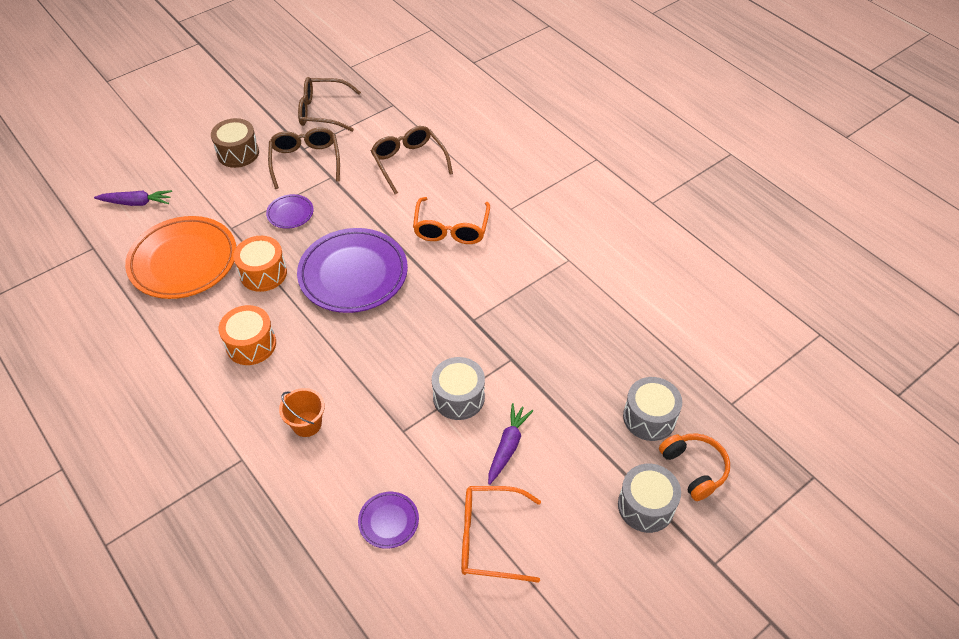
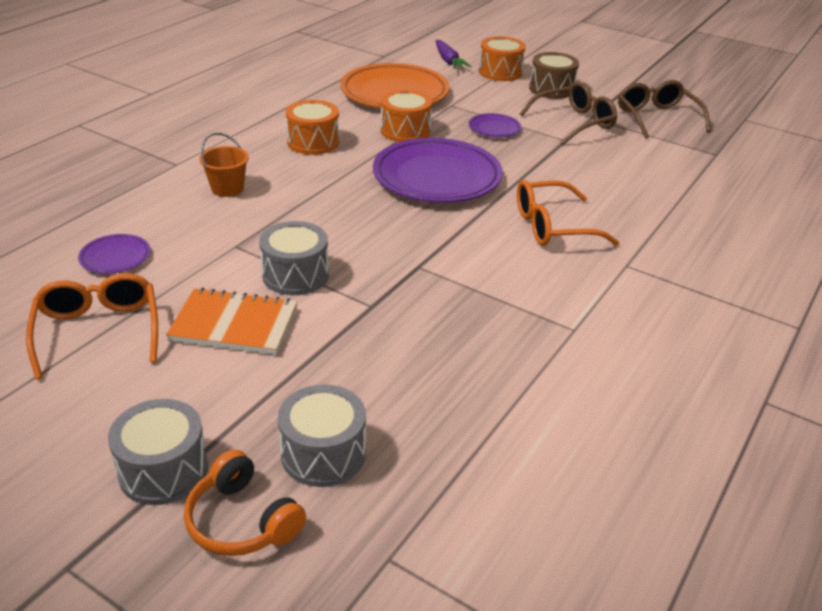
camera: 70 degrees right, 15 degrees down
brown glasses [371,126,453,194] -> none
purple carrot [488,403,533,485] -> orange notebook [166,288,297,355]
orange headphones [659,433,730,501] -> orange headphones turned 90 degrees clockwise [184,450,306,556]
none -> orange drum [479,36,526,81]

